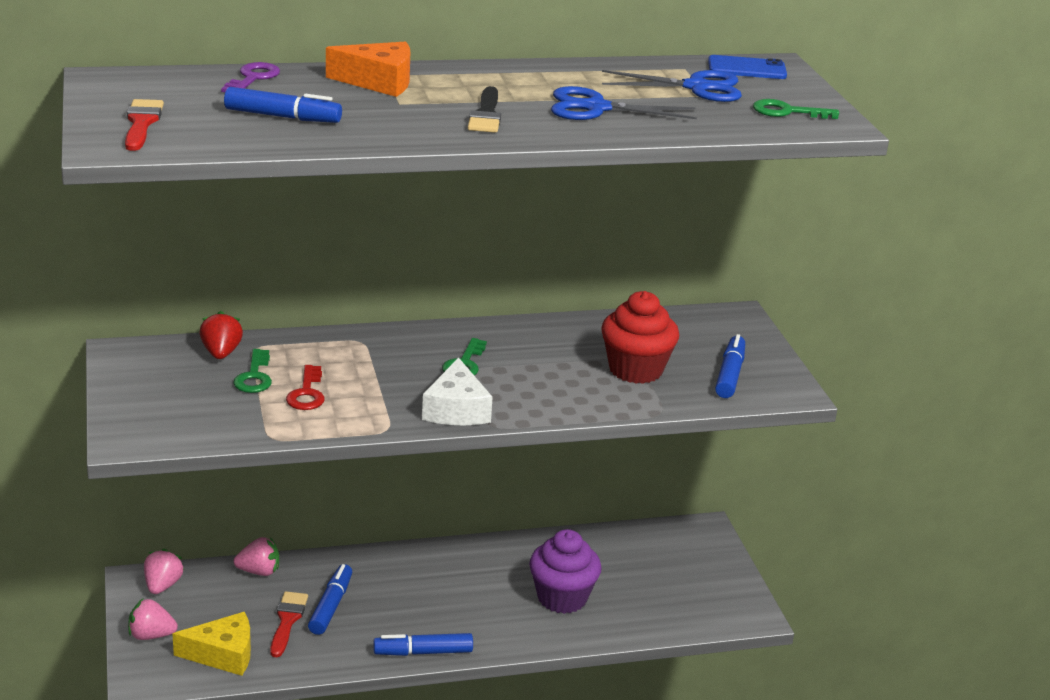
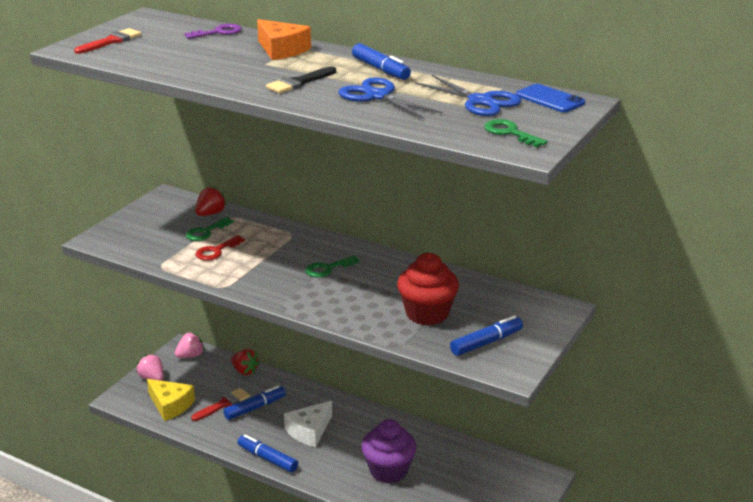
camera: 45 degrees right, 0 degrees up
blue marker [224,87,342,123] -> blue marker moved to [352,43,411,80]
pink strawberry [234,537,279,576] -> red strawberry [231,349,260,375]
white cheese [422,357,493,426] -> white cheese moved to [284,401,332,447]

